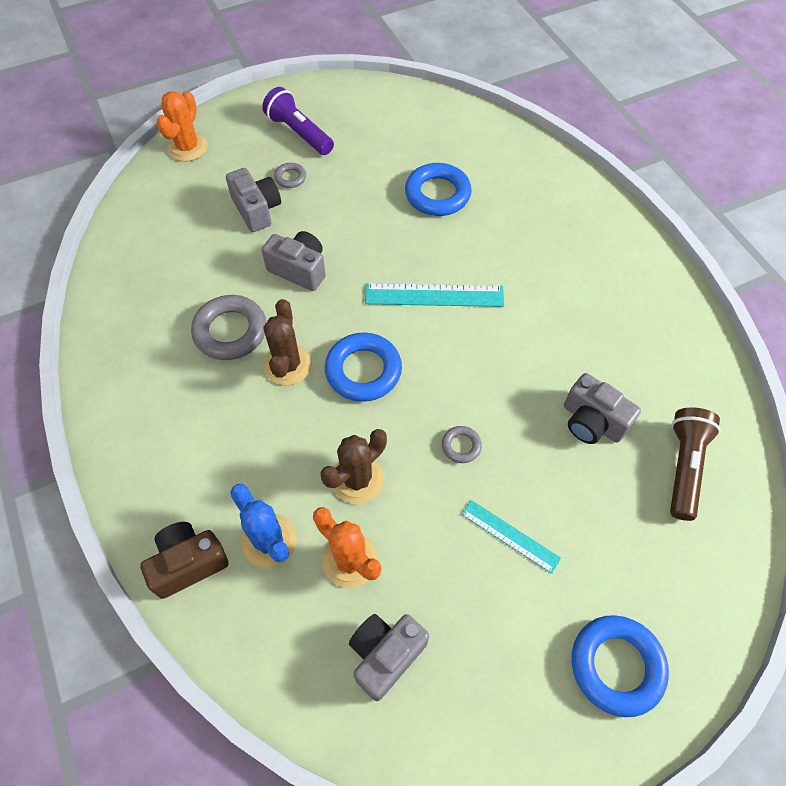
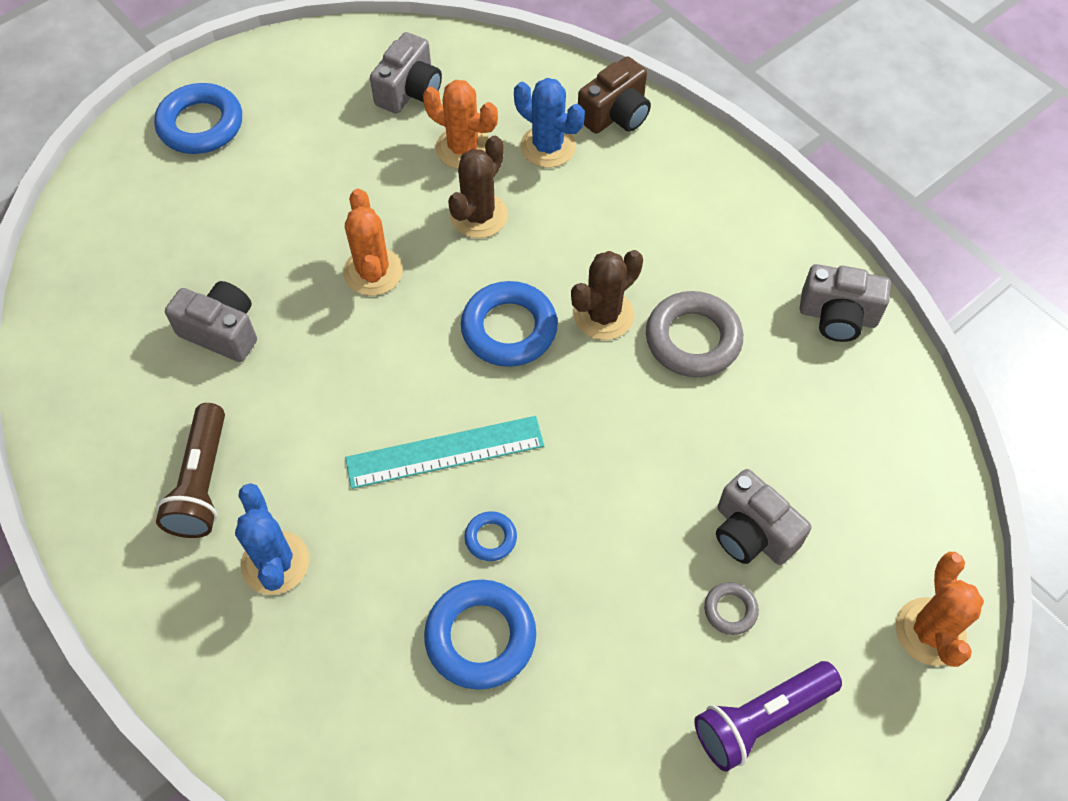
camera: 165 degrees right, 0 degrees up
purple flashlight [262,87,334,155] -> purple flashlight turned 120 degrees clockwise [694,661,842,772]
grey camera [262,231,326,291] -> grey camera moved to [800,264,891,342]
brown cactus [263,299,312,386] -> brown cactus turned 60 degrees clockwise [571,250,643,340]
grey ring [442,426,482,463] -> orange cactus [343,189,403,296]
turquoise ruler [461,500,561,574] -> none
brown flashlight [670,407,721,521] -> brown flashlight moved to [156,403,225,538]
none -> blue cactus [235,483,310,595]
none -> blue ring [464,511,517,561]

